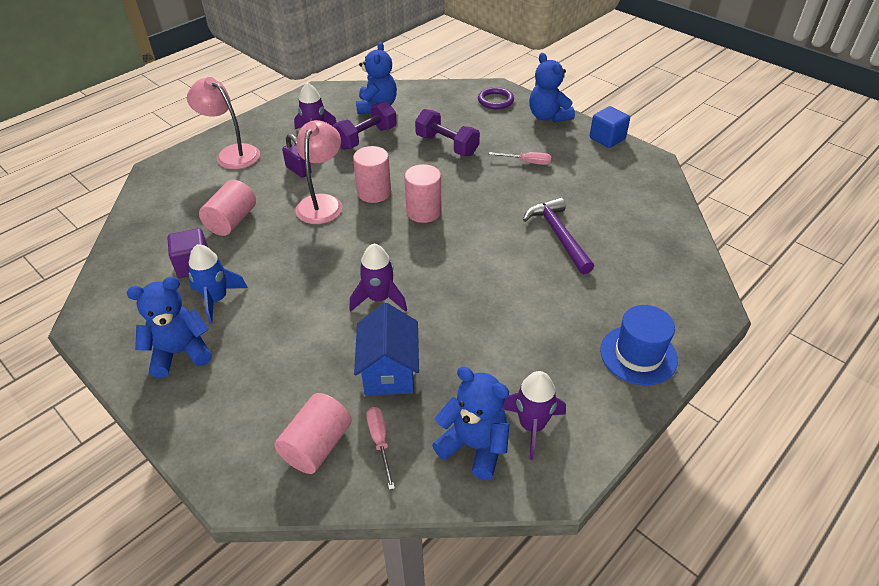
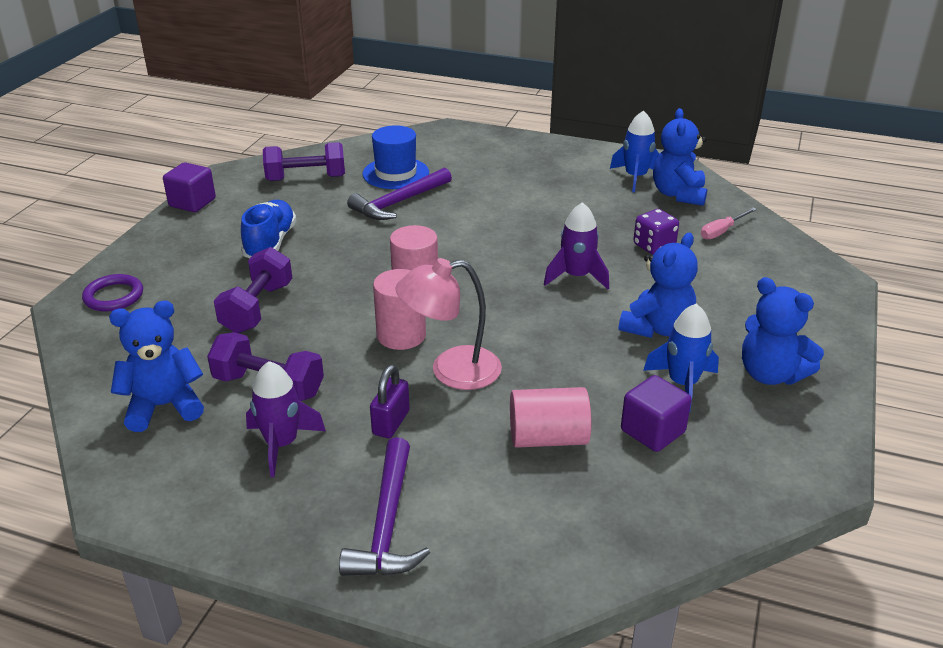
camera: 115 degrees left, 10 degrees down
pink lamp [187,77,260,169] -> purple hammer [339,437,430,576]
pink cylinder [274,393,352,474] -> none
blue house [354,303,419,395] -> purple dice [633,209,679,255]
pink screwdriver [489,152,551,165] -> blue shoe [241,200,296,258]
purple rocket [503,371,566,460] -> blue rocket [610,111,659,192]
blue teddy bear [529,53,575,122] -> blue teddy bear moved to [619,233,698,338]
blue cube [590,106,630,148] -> purple cube [163,162,216,212]
blue hat [600,305,678,385] -> blue hat moved to [362,125,429,189]
none -> purple dumbbell [263,142,345,181]

